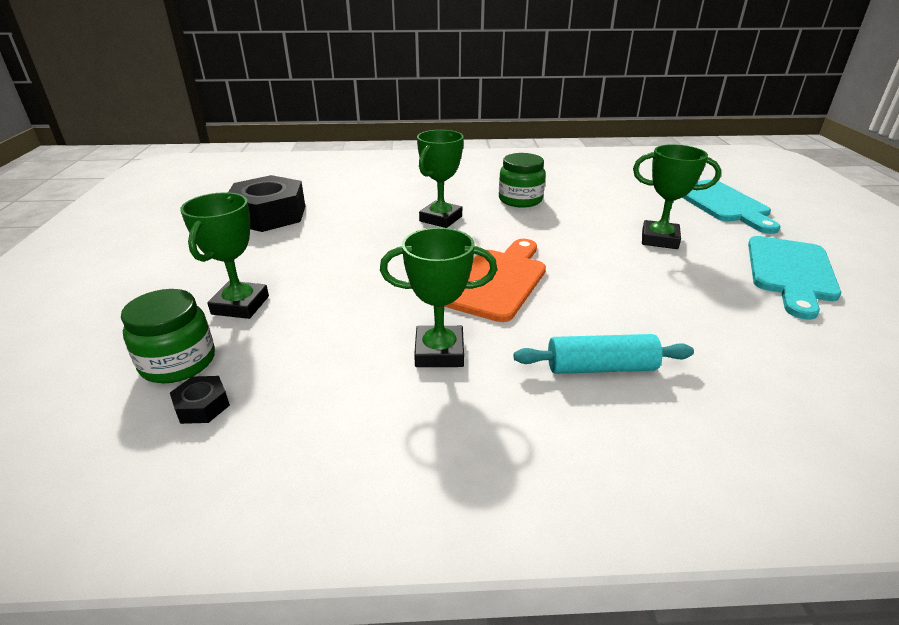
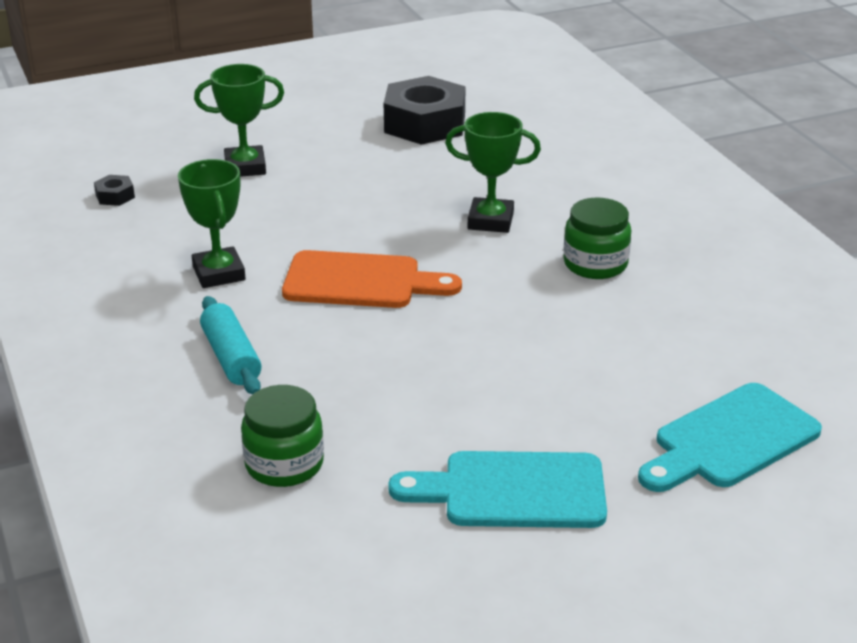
camera: 70 degrees right, 0 degrees up
green jar [121,289,215,383] -> green jar moved to [241,385,324,487]
green trophy [633,145,721,249] -> none

